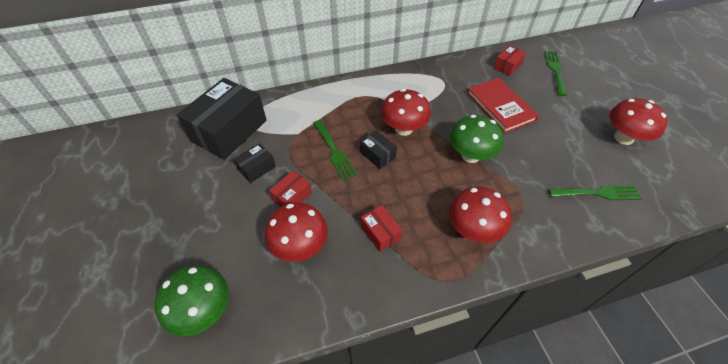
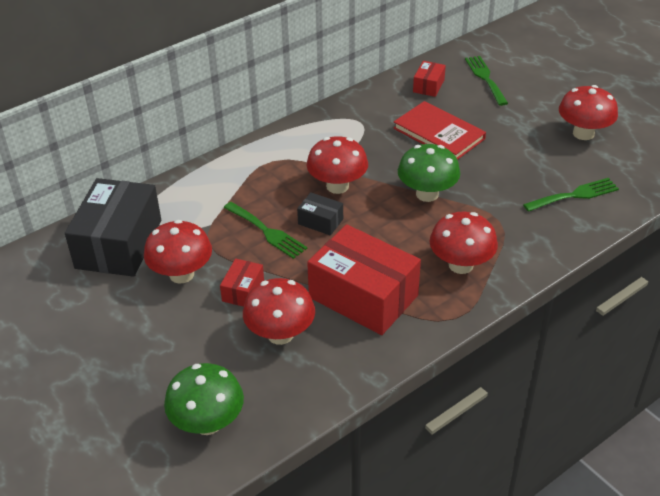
camera: 20 degrees left, 10 degrees down
black box [234,143,276,183] -> red mushroom [144,220,212,284]
red box [361,205,402,252] -> red box [307,224,421,335], size x2.20

